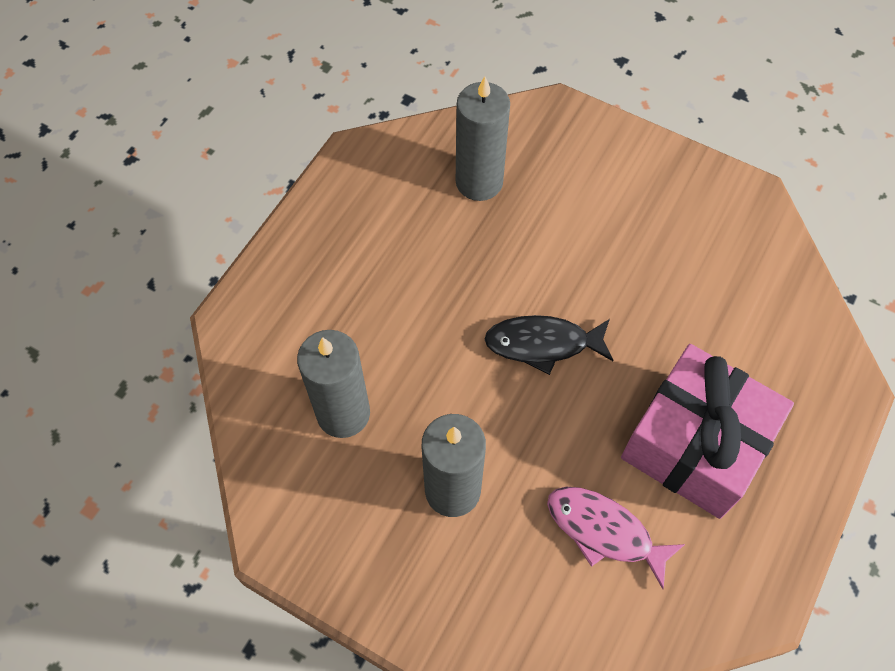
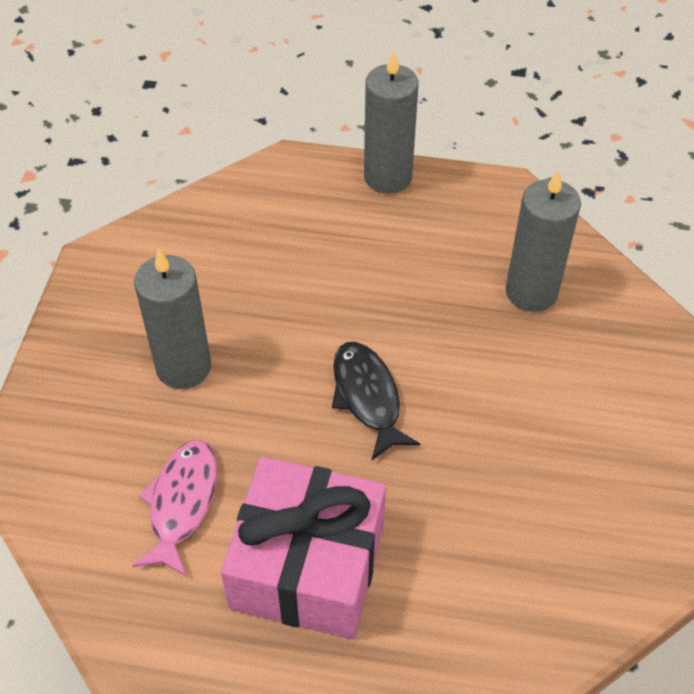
camera: 70 degrees right, 10 degrees down
grey candle [297,330,370,438] -> grey candle moved to [364,50,419,194]

